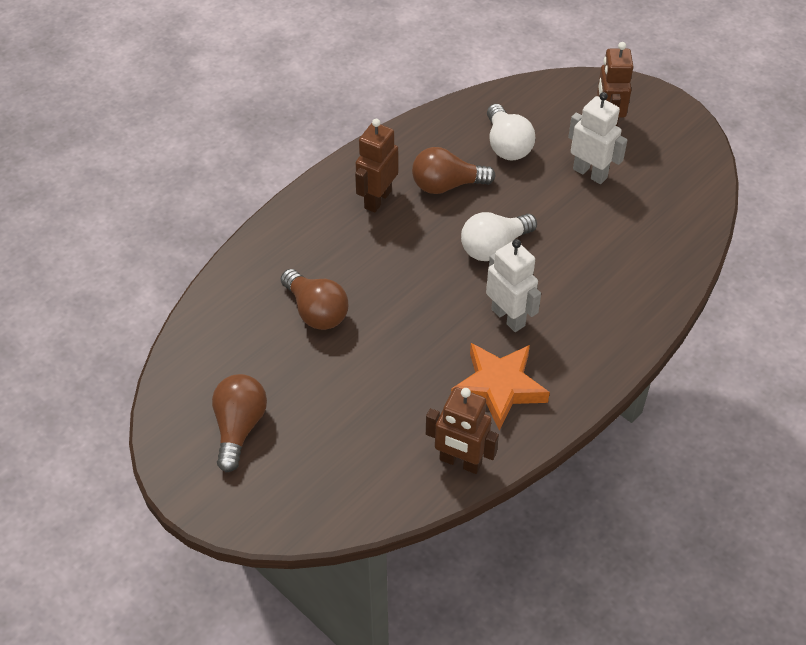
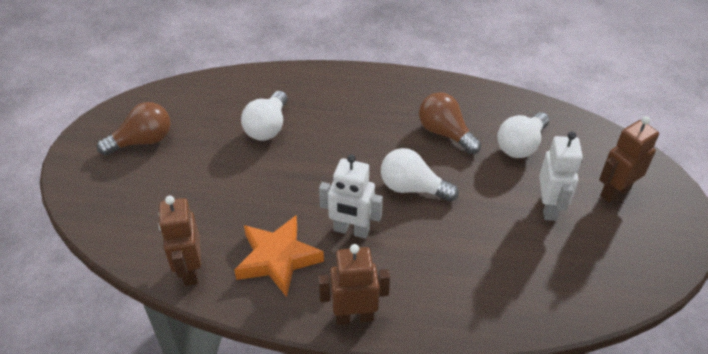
camera: 55 degrees right, 5 degrees down
brown light bulb [281,269,348,330] -> white light bulb [241,91,287,141]
brown robot [355,119,398,213] -> brown robot moved to [318,244,390,325]
white robot [486,239,541,332] -> white robot turned 90 degrees clockwise [319,154,383,239]

